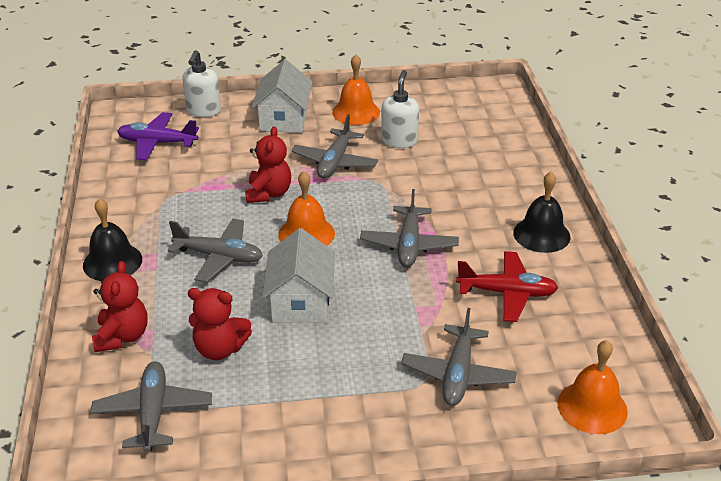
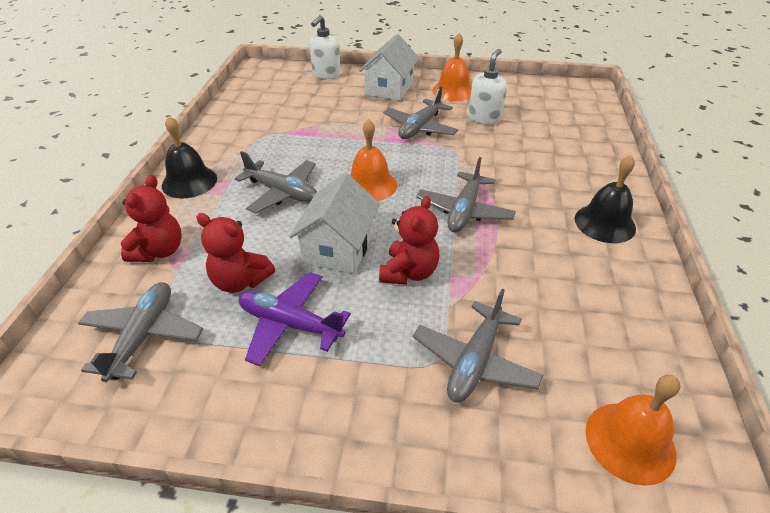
camera: 15 degrees right, 5 degrees up
purple plane [117,112,199,160] -> purple plane moved to [239,272,351,366]
red teddy bear [245,126,291,203] -> red teddy bear moved to [379,196,440,285]
red plane [456,251,559,322] -> none

